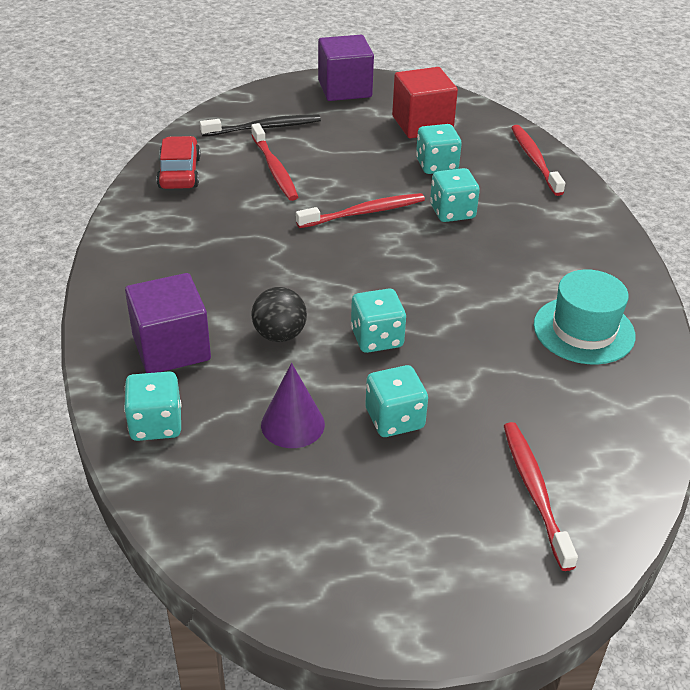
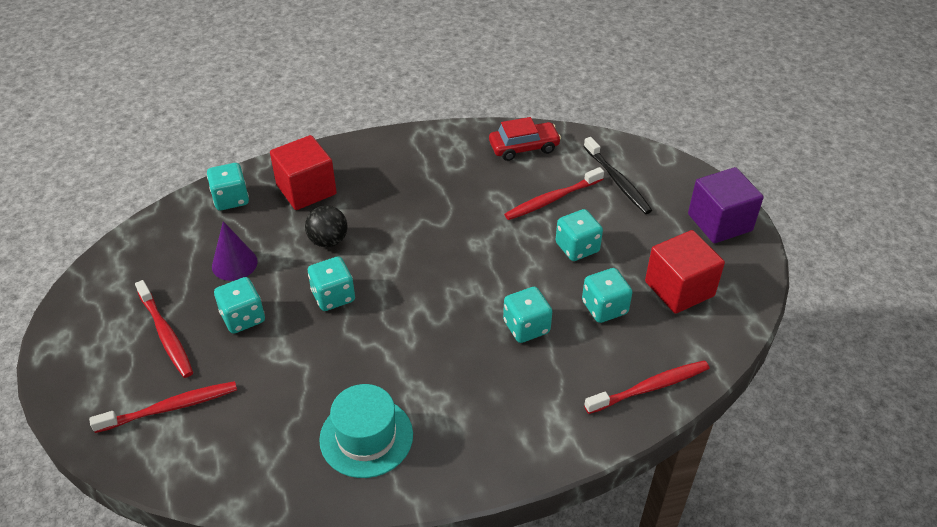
camera: 80 degrees right, 5 degrees up
purple cube [125,273,211,373] -> red cube [270,135,337,210]
red toothbrush [296,193,425,228] -> red toothbrush moved to [135,280,193,378]
none -> turquoise dice [556,209,603,261]

